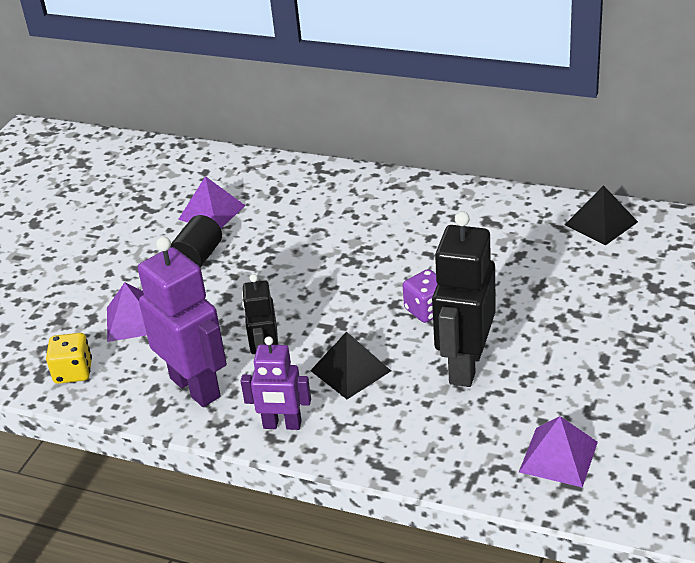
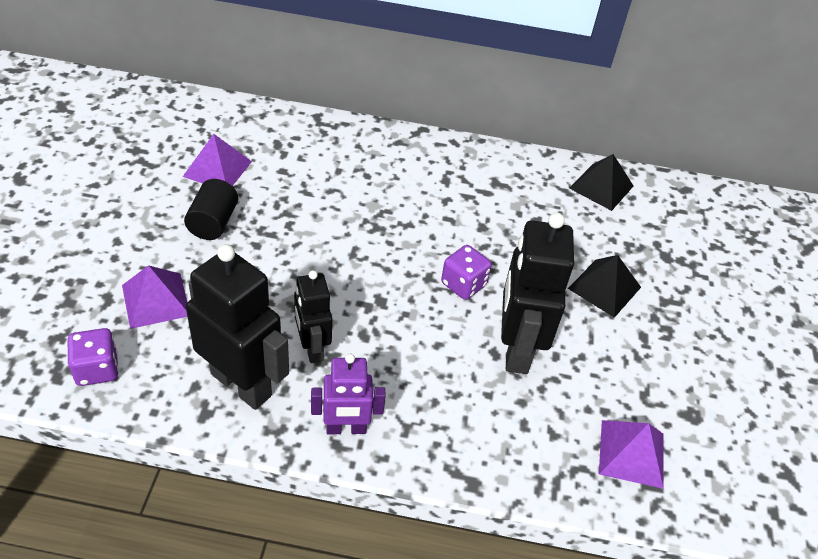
camera: 20 degrees left, 10 degrees up
yellow dice [46,333,92,384] -> purple dice [68,328,119,386]
purple robot [138,237,227,407] -> black robot [186,244,289,410]
black pyramid [310,331,391,399] -> black pyramid moved to [568,255,641,318]

